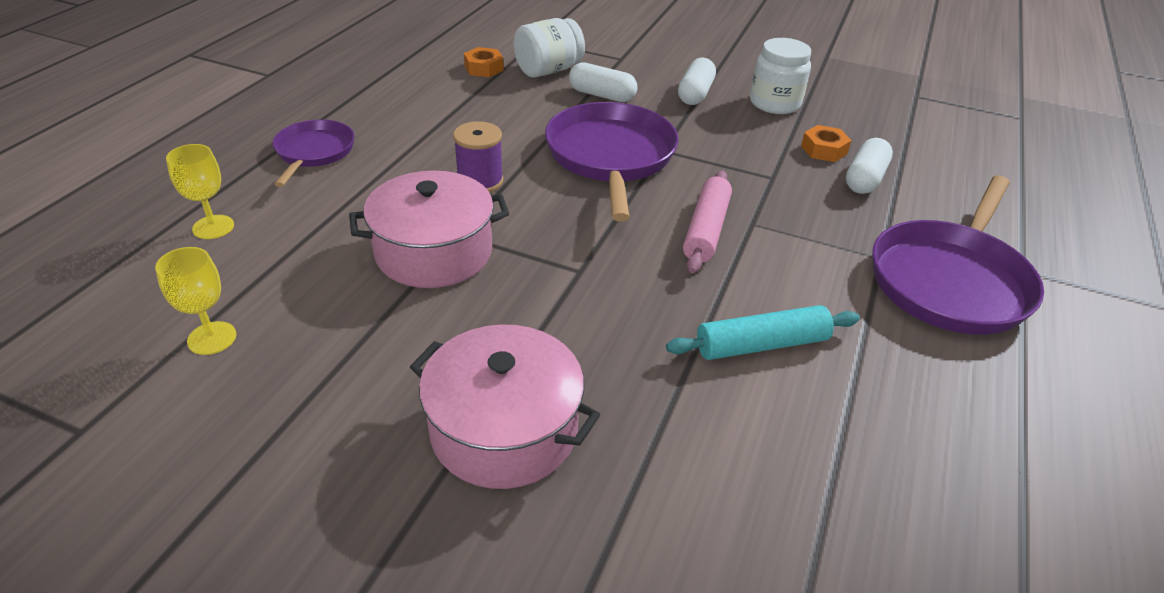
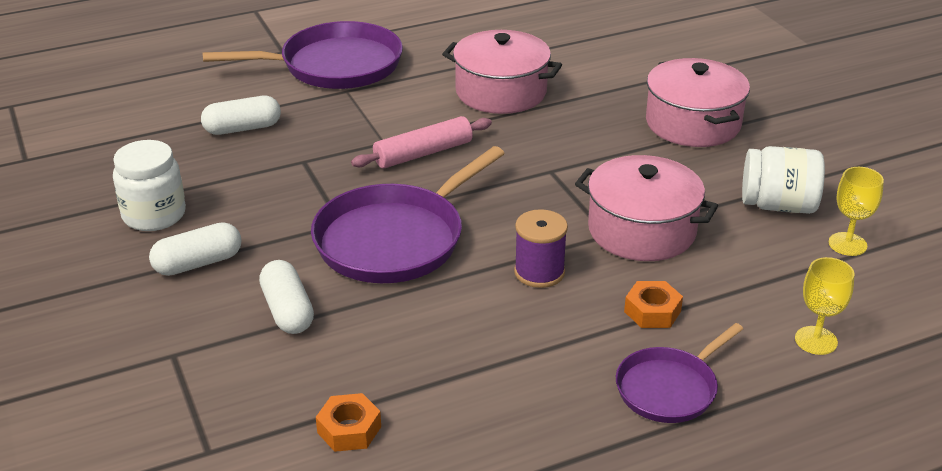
camera: 135 degrees left, 5 degrees down
white jar [514,18,585,78] -> white jar moved to [742,146,825,214]
turquoise rolling pin [666,305,860,360] -> pink pot [442,30,562,114]
orange nut [801,125,852,162] -> orange nut moved to [624,281,683,328]

